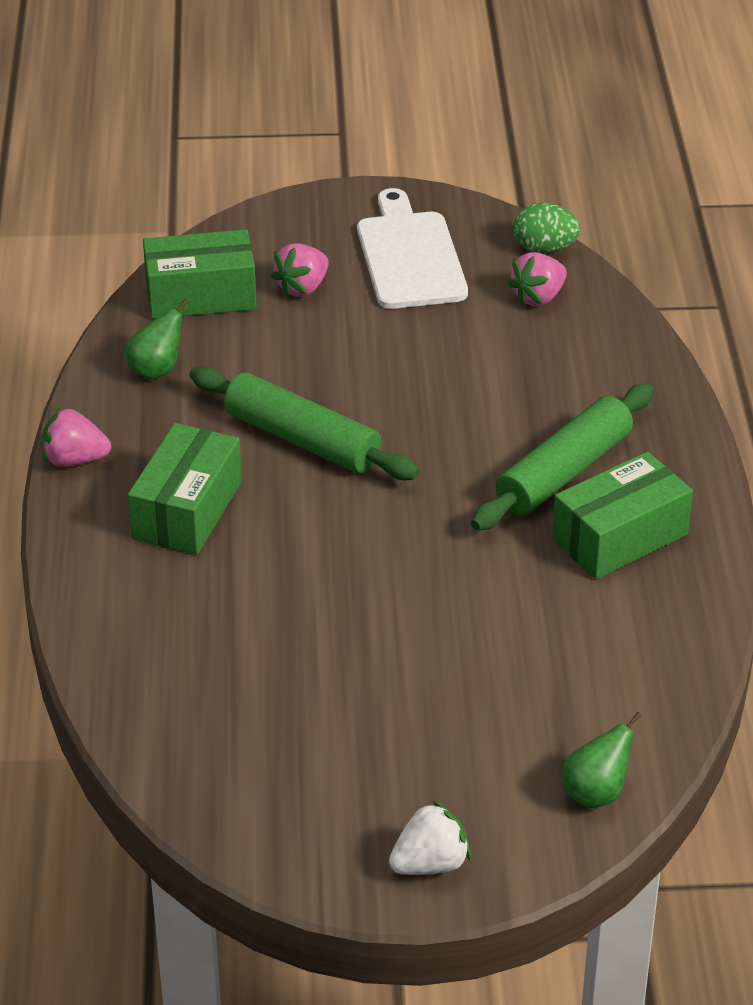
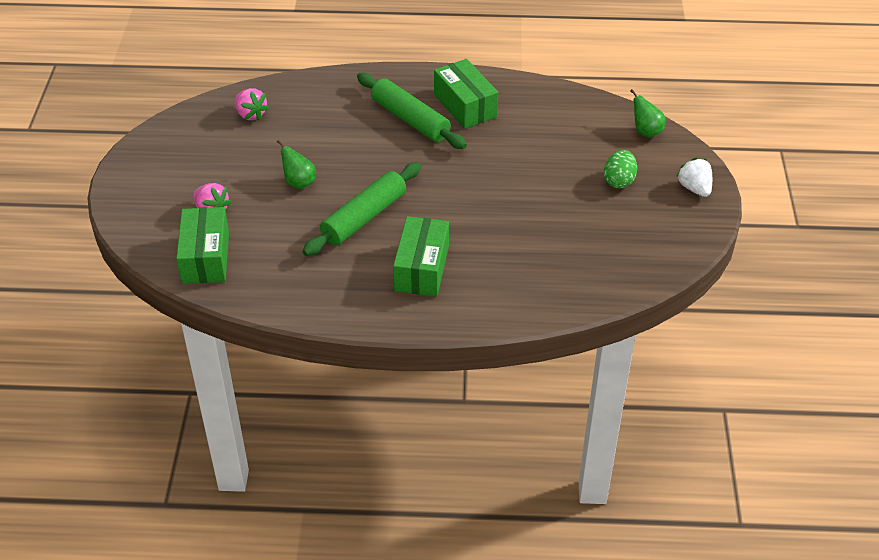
camera: 85 degrees left, 5 degrees up
pink strawberry [42,408,111,467] -> none
green pear [126,299,188,380] -> green pear moved to [277,140,316,189]
green box [128,423,242,555] -> green box turned 75 degrees clockwise [393,216,449,296]
white cutting board [357,188,468,309] -> none
green egg [513,203,580,253] -> green egg moved to [604,150,637,188]

